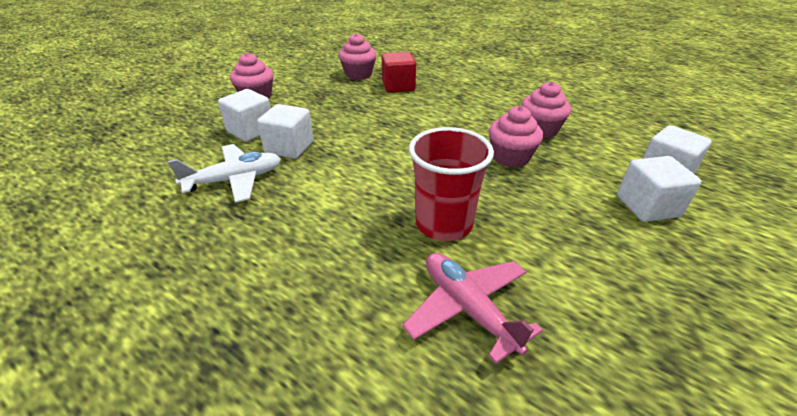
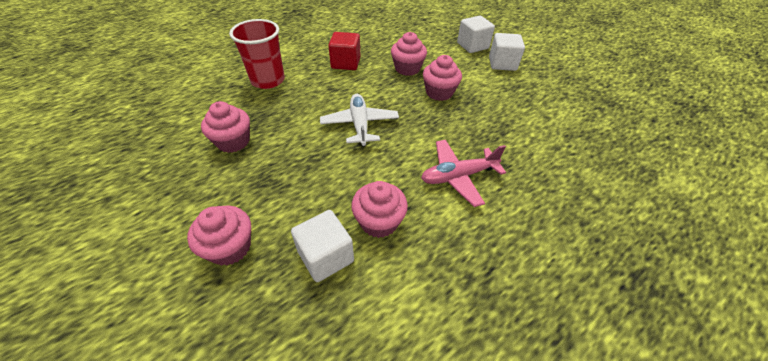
camera: 75 degrees left, 10 degrees up
white plane [168,144,281,203] -> white plane moved to [320,94,399,147]
white cube [257,104,314,159] -> pink cupcake [351,181,408,238]
red cube [382,52,416,93] -> red cube moved to [328,32,360,70]
pink plane [402,253,543,364] -> pink plane moved to [421,140,506,207]
red cup [409,127,494,241] -> red cup moved to [229,19,285,89]

